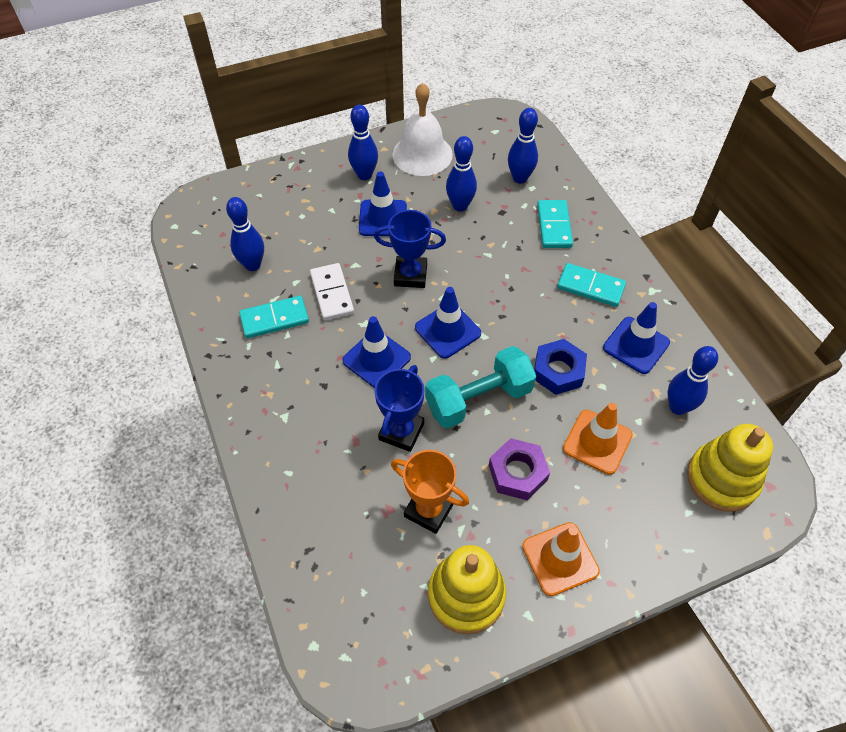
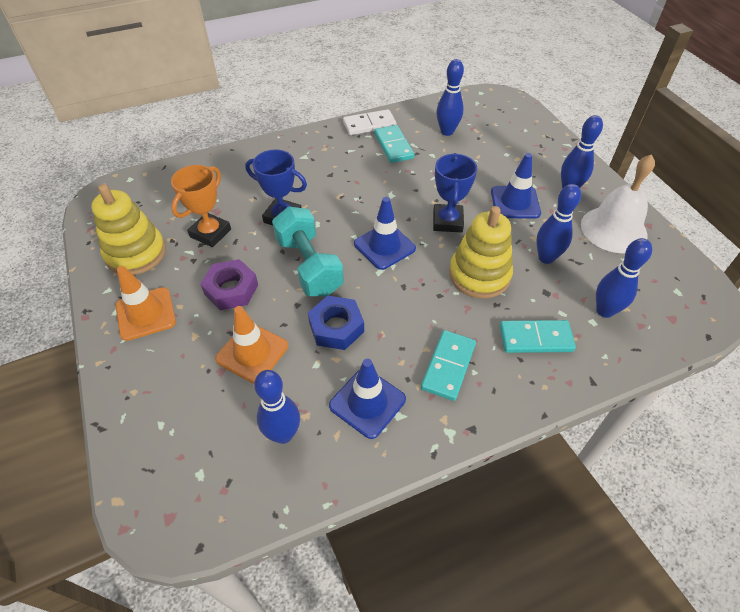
camera: 90 degrees right, 5 degrees down
white domino [310,263,354,320] -> white domino moved to [343,109,396,135]
blue traffic cone [342,316,411,388] -> none
yellow stacking toy [687,424,773,512] -> yellow stacking toy moved to [449,206,513,299]

